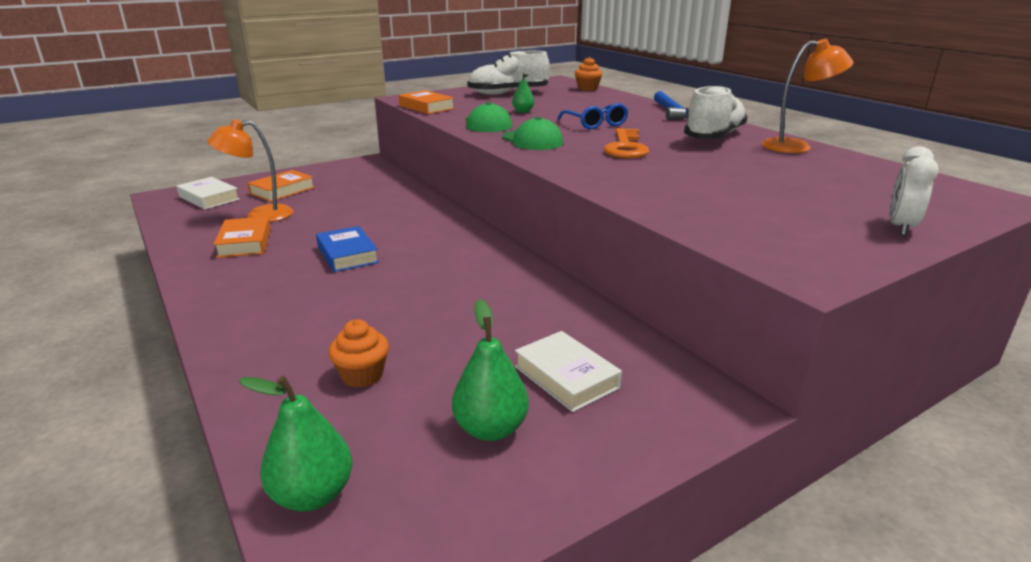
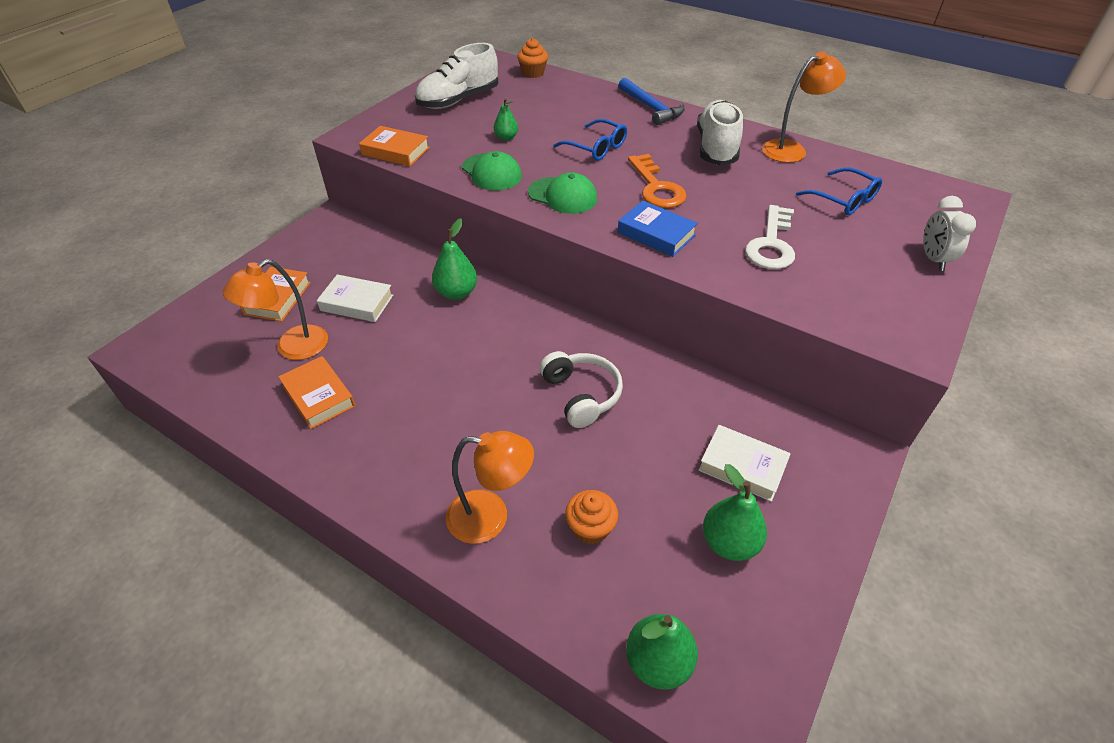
camera: 25 degrees left, 20 degrees up
white book [176,177,240,210] -> white book moved to [317,274,393,322]
blue book [316,226,379,272] -> blue book moved to [618,200,698,257]
none -> green pear [432,218,477,300]
none -> orange lamp [446,431,534,544]
none -> white headphones [539,351,623,428]
none -> white key [745,205,795,269]
none -> blue glasses [796,167,882,215]

